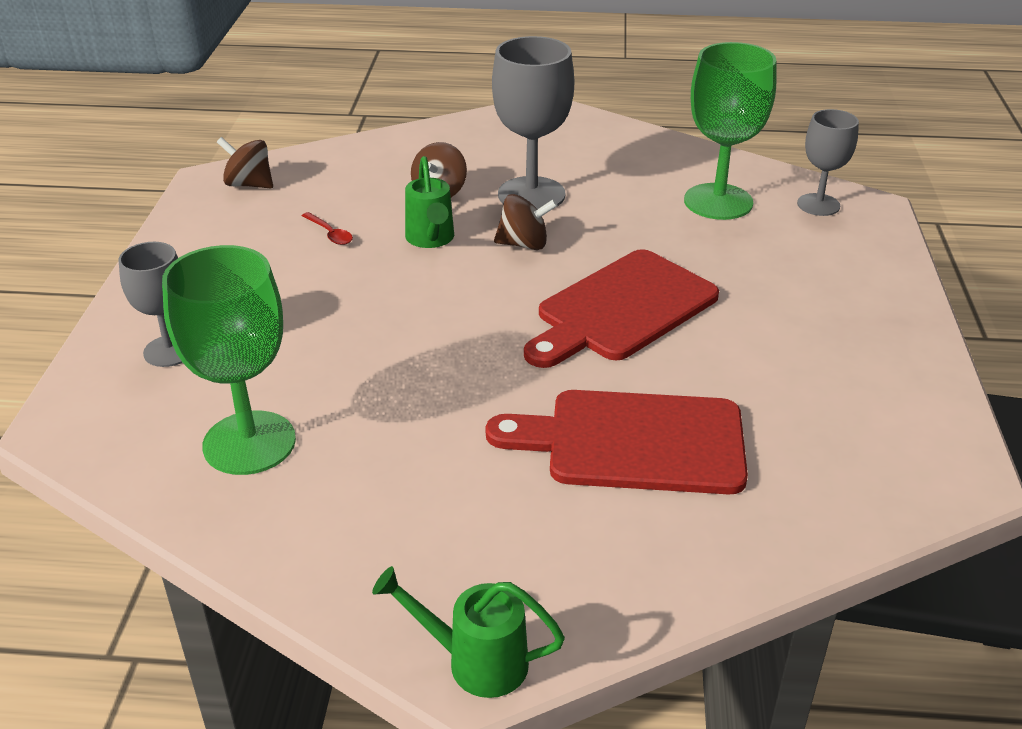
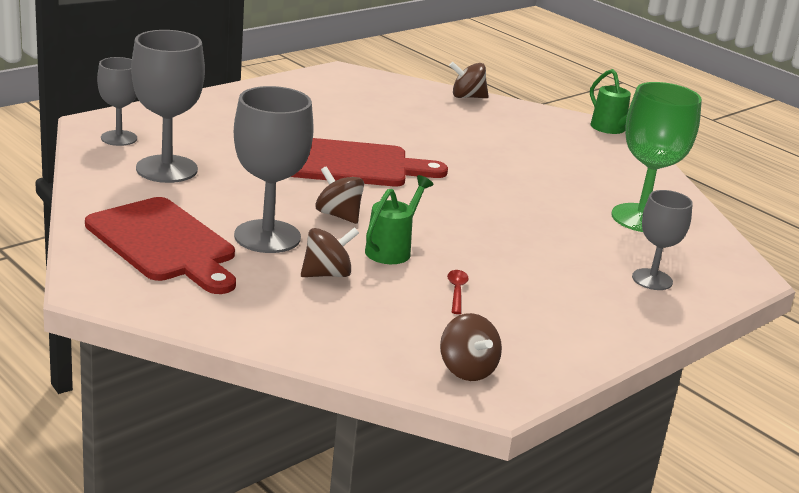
camera: 140 degrees left, 10 degrees down
red cutting board [486,390,748,494] -> red cutting board moved to [85,197,236,294]
green goblet [684,42,776,220] -> grey goblet [131,30,205,183]
none -> brown spinning top [449,62,489,98]

